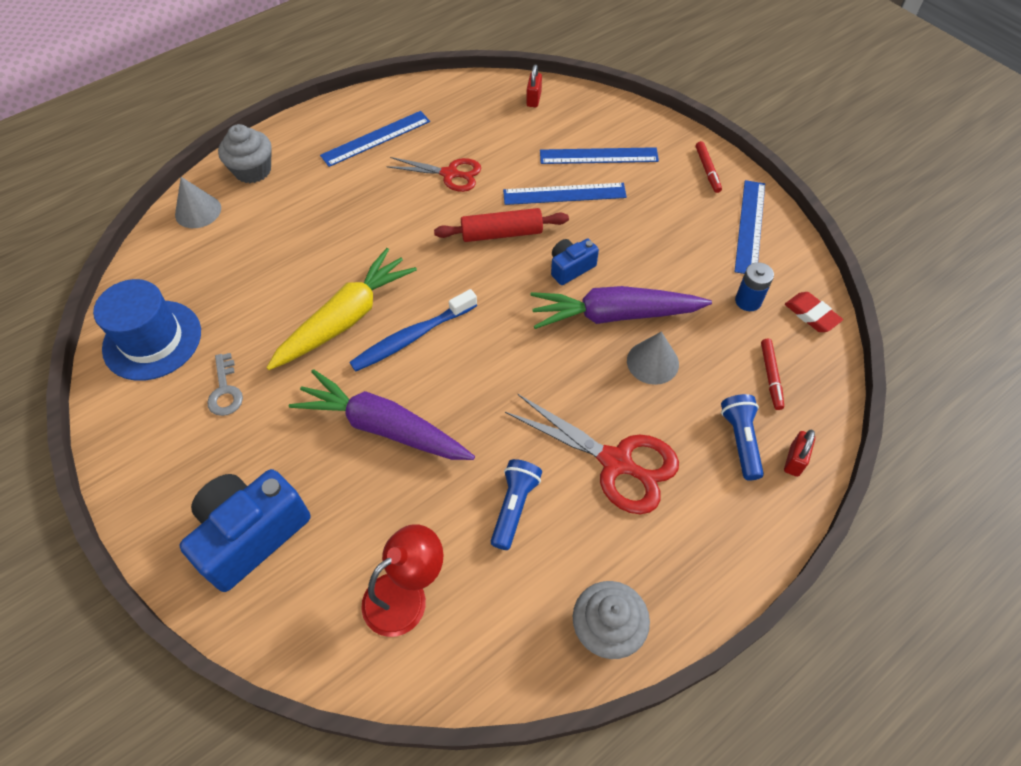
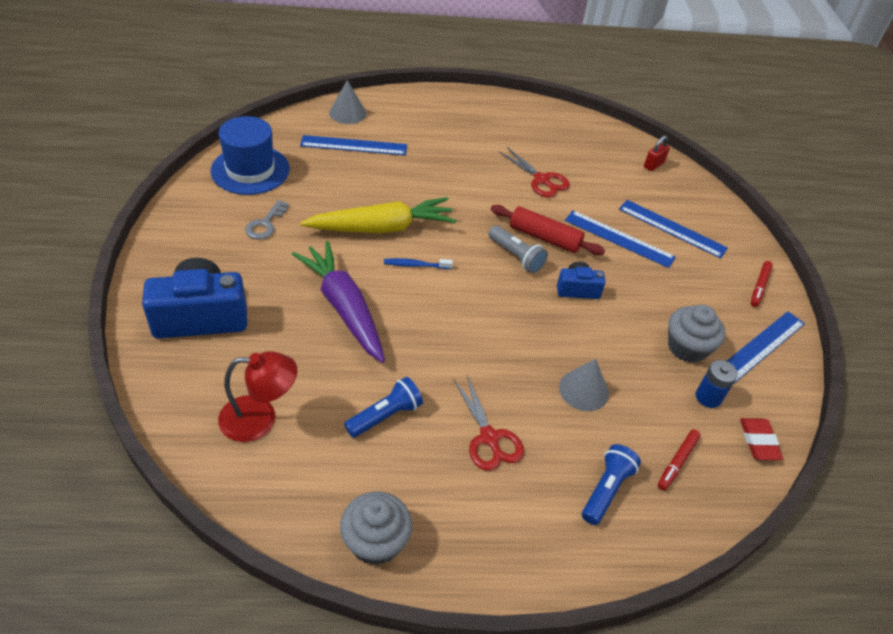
camera: 30 degrees right, 10 degrees down
grey cupcake [218,124,272,183] -> grey cupcake moved to [668,305,726,363]
blue ruler [320,111,430,167] -> blue ruler moved to [300,135,407,156]
blue toothbrush [349,289,477,372] -> blue toothbrush [384,258,453,269], size x0.55
red scissors [505,394,679,514] -> red scissors [453,375,524,471], size x0.67
purple carrot [530,286,712,329] -> none
red padlock [784,430,815,477] -> none
none -> grey flashlight [488,225,548,273]

